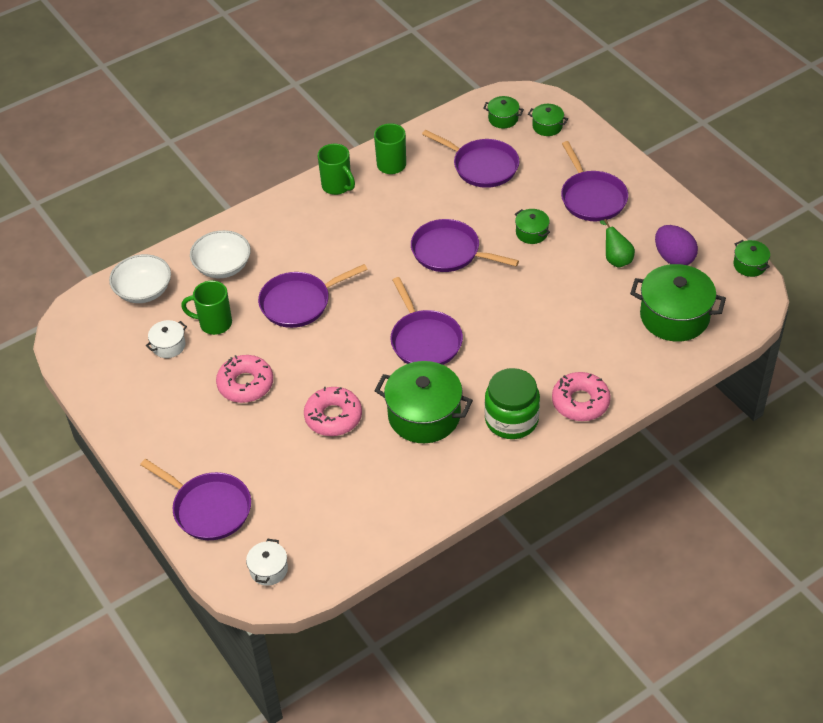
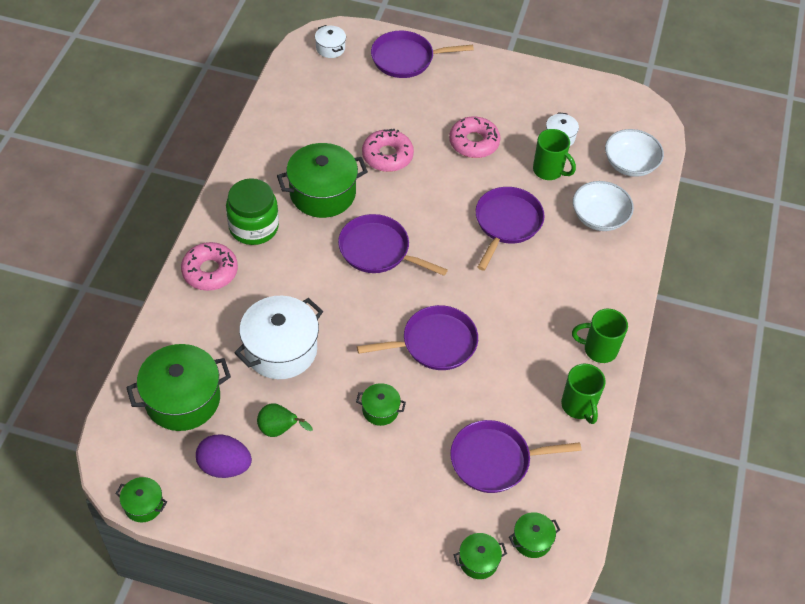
camera: 135 degrees right, 5 degrees up
green mug [181,281,232,335] -> green mug turned 75 degrees clockwise [533,129,576,180]
purple pan [561,141,628,221] -> none
none -> white pot [234,296,323,379]

